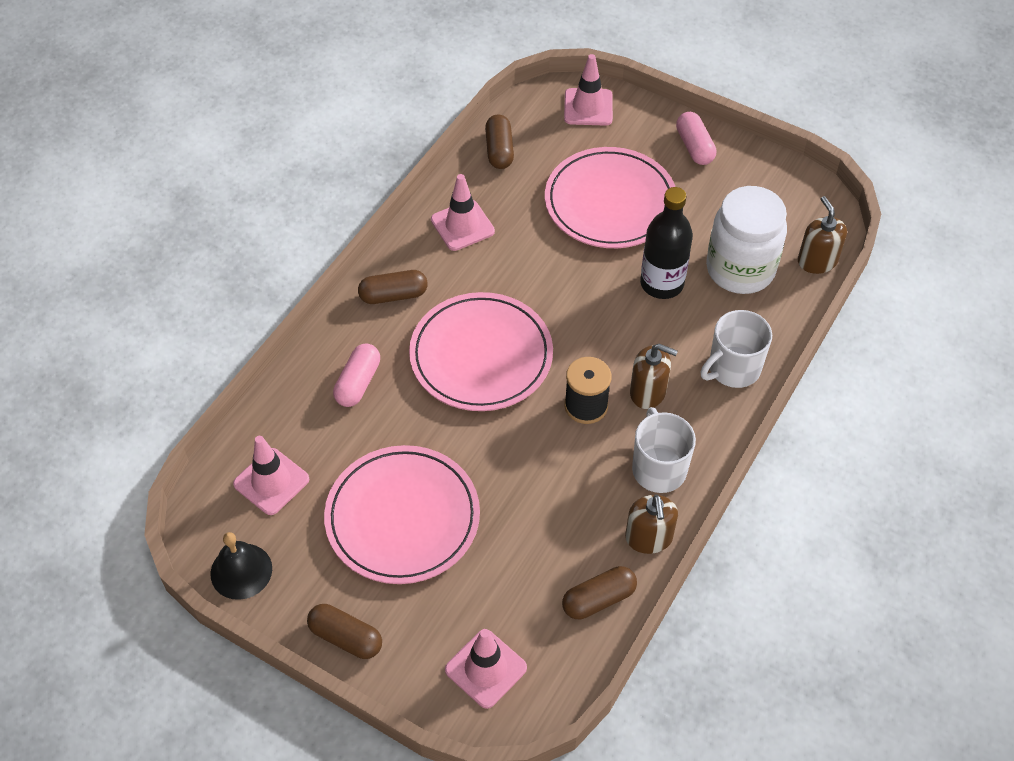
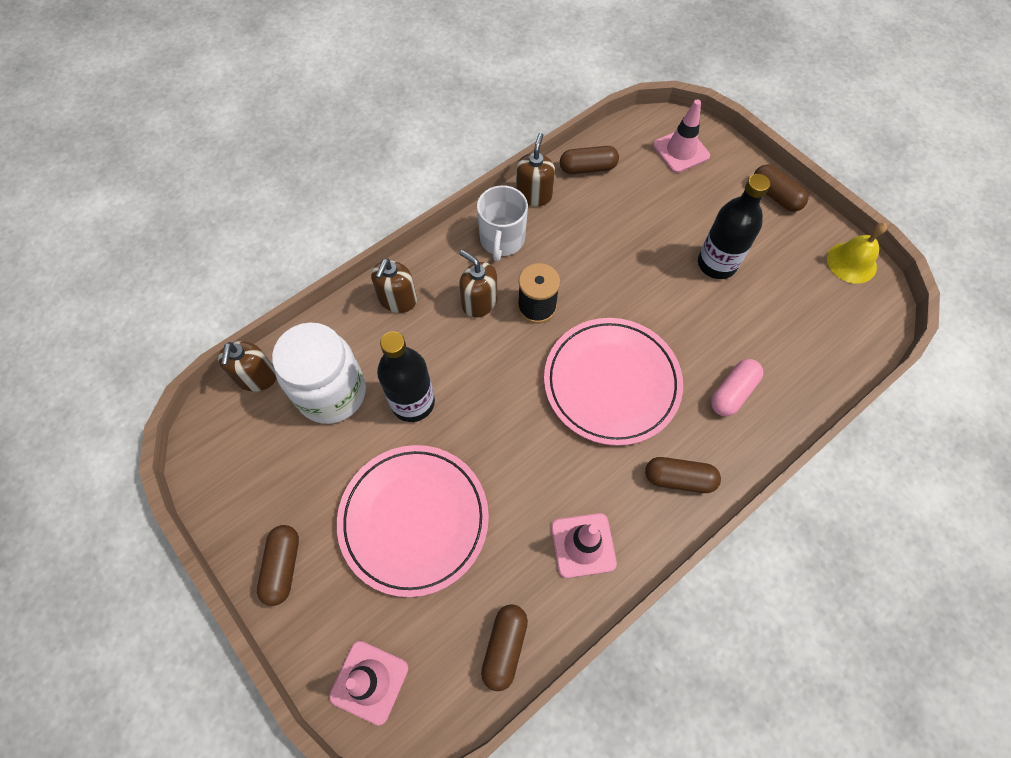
camera: 160 degrees left, 10 degrees up
black bell [210,532,272,600] -> yellow bell [827,223,887,284]
pink traffic cone [233,436,309,515] -> none
pink plate [324,445,480,584] -> black bottle [698,174,770,279]
pink capsule [676,112,716,165] -> brown capsule [257,525,299,606]
white mug [700,310,772,388] -> brown soap dispenser [371,258,417,313]

